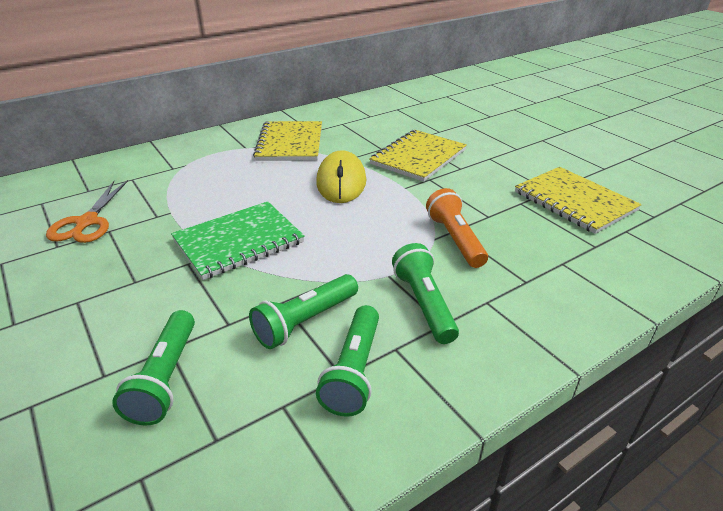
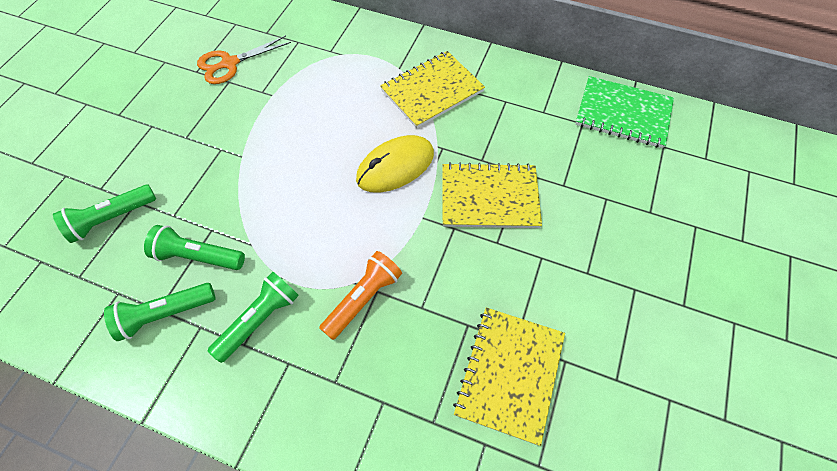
camera: 55 degrees right, 25 degrees up
green notebook [171,201,305,280] -> green notebook moved to [575,76,674,148]

